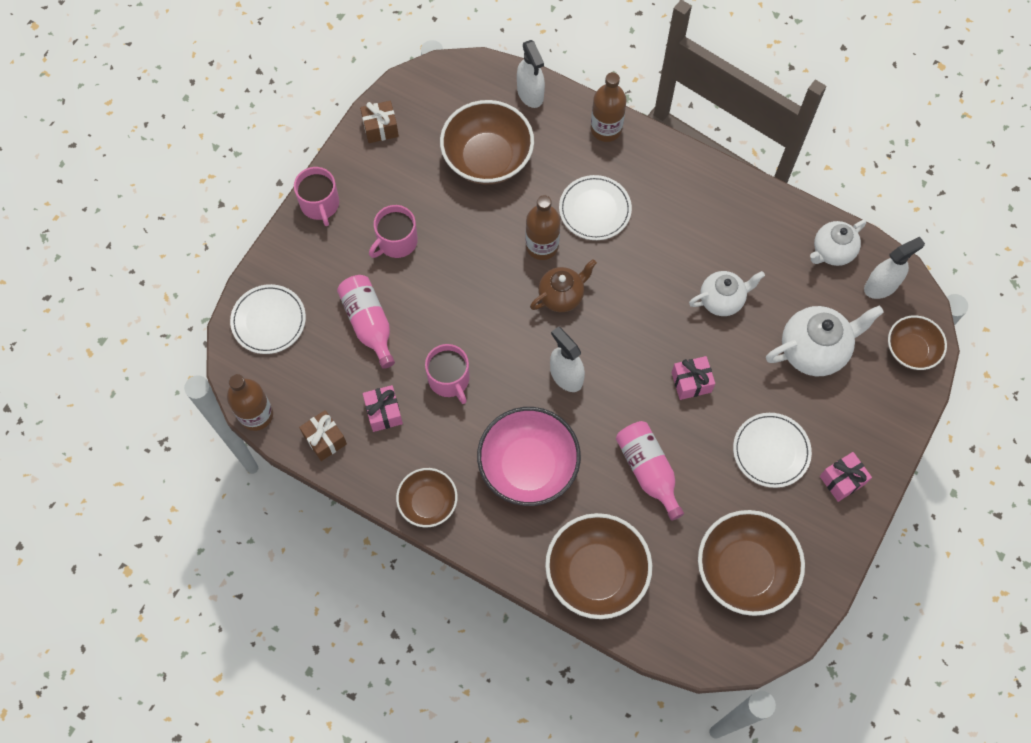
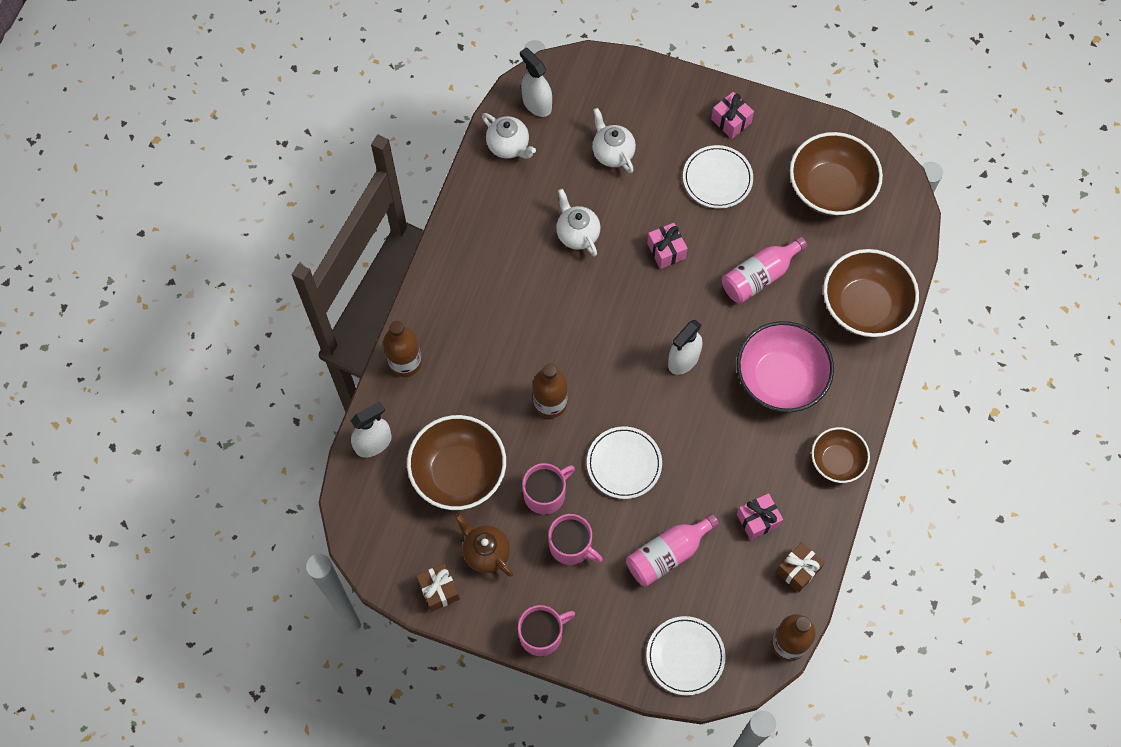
camera: 100 degrees left, 0 degrees up
pink mug [425,344,470,404] -> pink mug moved to [522,463,575,515]
brown teapot [530,259,597,312] -> brown teapot moved to [455,514,513,577]
white plate [559,175,632,240] -> white plate moved to [587,426,662,499]
white teapot [766,306,884,376] -> white teapot [593,108,636,173], size x0.66
brown bowl [888,315,947,370] -> none

